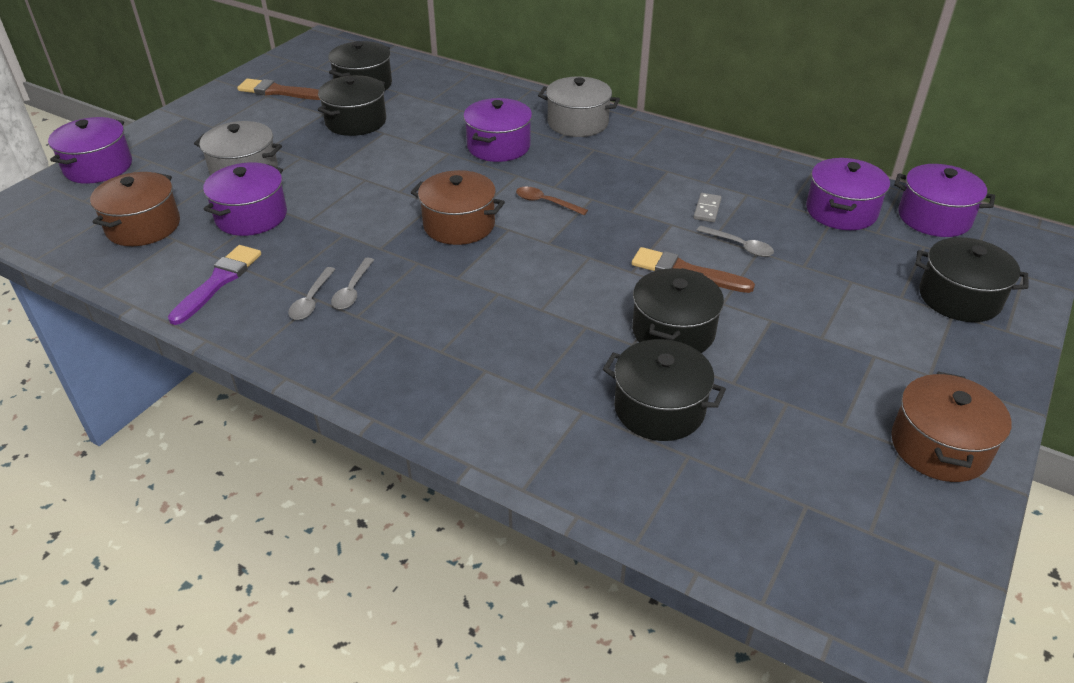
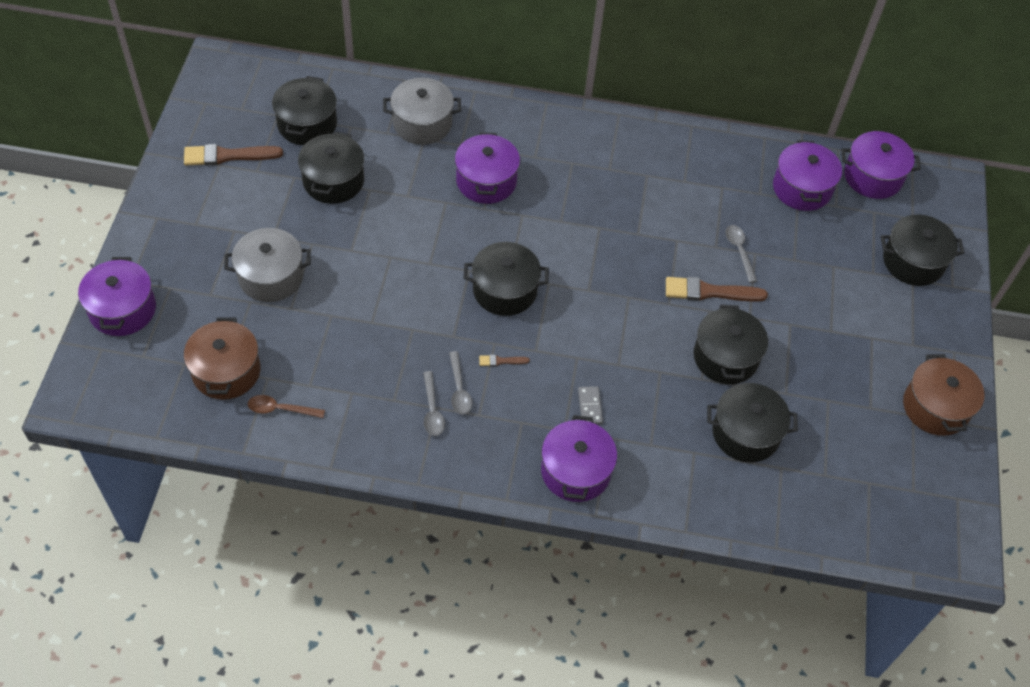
camera: 25 degrees left, 15 degrees up
purple brush [168,245,261,325] -> none
purple pot [203,163,287,236] -> purple pot moved to [541,415,617,502]
brown pot [411,170,505,245] -> black pot [463,242,549,316]
brown spoon [516,187,588,215] -> brown spoon moved to [248,395,325,418]
grey pot [538,76,620,137] -> grey pot moved to [383,78,461,145]
grey domino [694,193,721,222] -> grey domino moved to [578,386,603,424]
grey spoon [696,226,774,257] -> grey spoon turned 120 degrees counterclockwise [725,225,757,283]
none -> brown brush [479,355,530,366]

